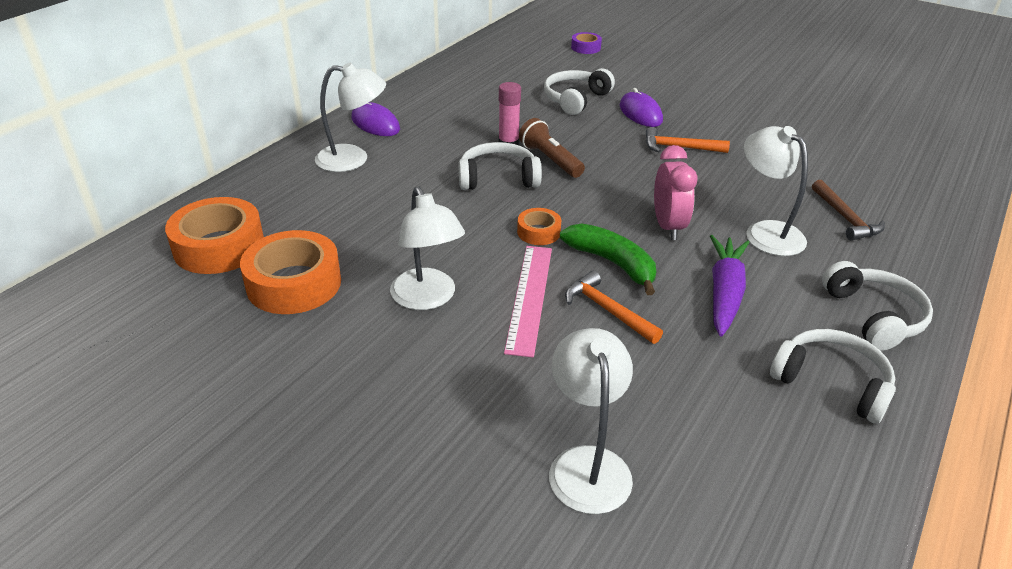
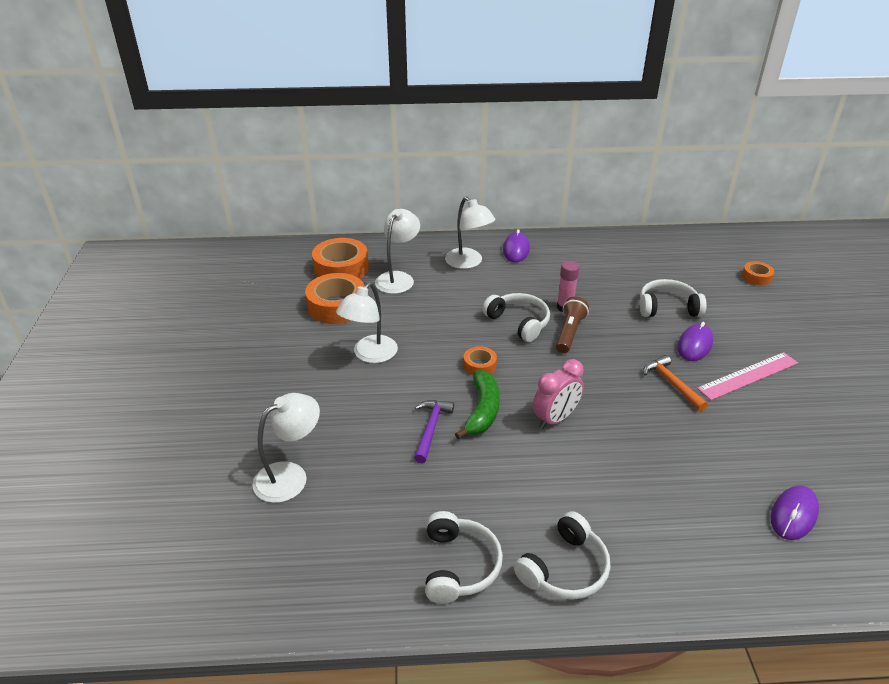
camera: 55 degrees right, 0 degrees up
pink ruler [504,246,552,358] -> pink ruler moved to [697,352,798,400]
orange hammer [565,271,663,344] -> purple hammer [414,400,454,463]
purple tape [571,32,602,54] -> orange tape [742,261,774,286]
purple carrot [710,235,749,337] -> none
white lamp [744,126,808,256] -> white lamp moved to [375,209,420,294]
brown hammer [812,180,885,241] -> none
none -> purple mouse [770,485,819,540]

